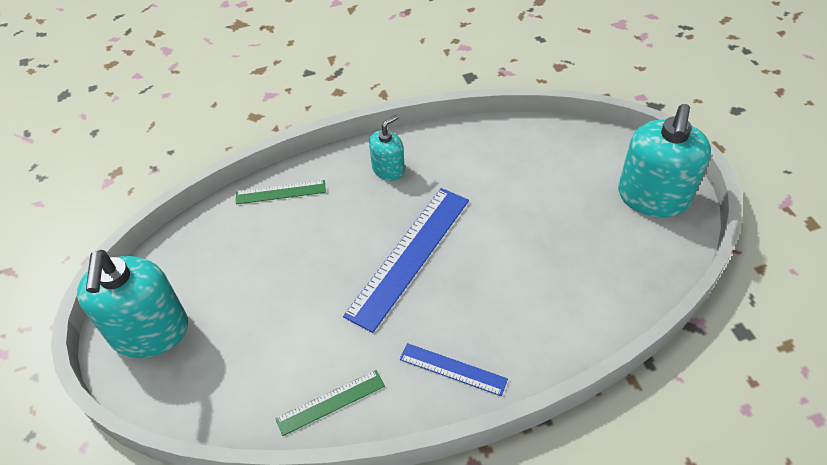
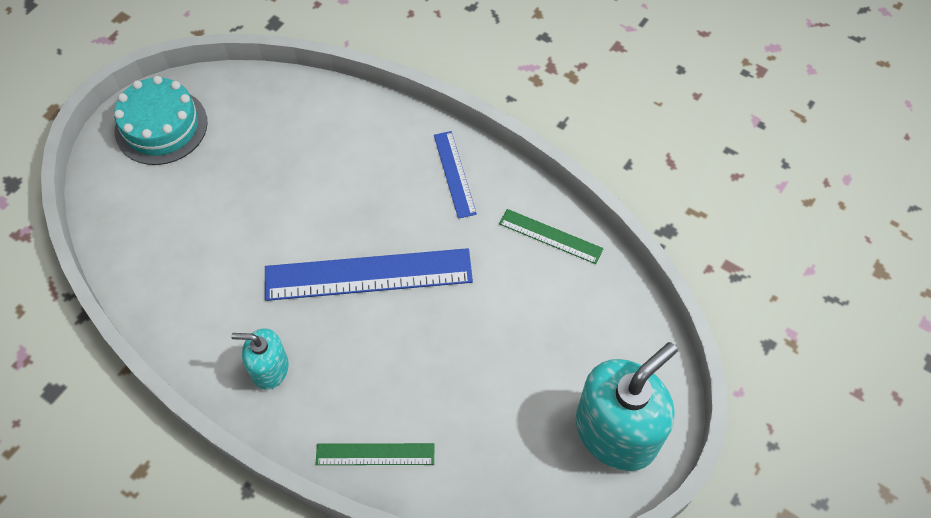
camera: 130 degrees left, 10 degrees up
green ruler [236,180,326,205] -> green ruler turned 45 degrees counterclockwise [315,443,434,465]
turquoise soap dispenser [618,104,711,217] -> turquoise cake [114,76,207,165]

